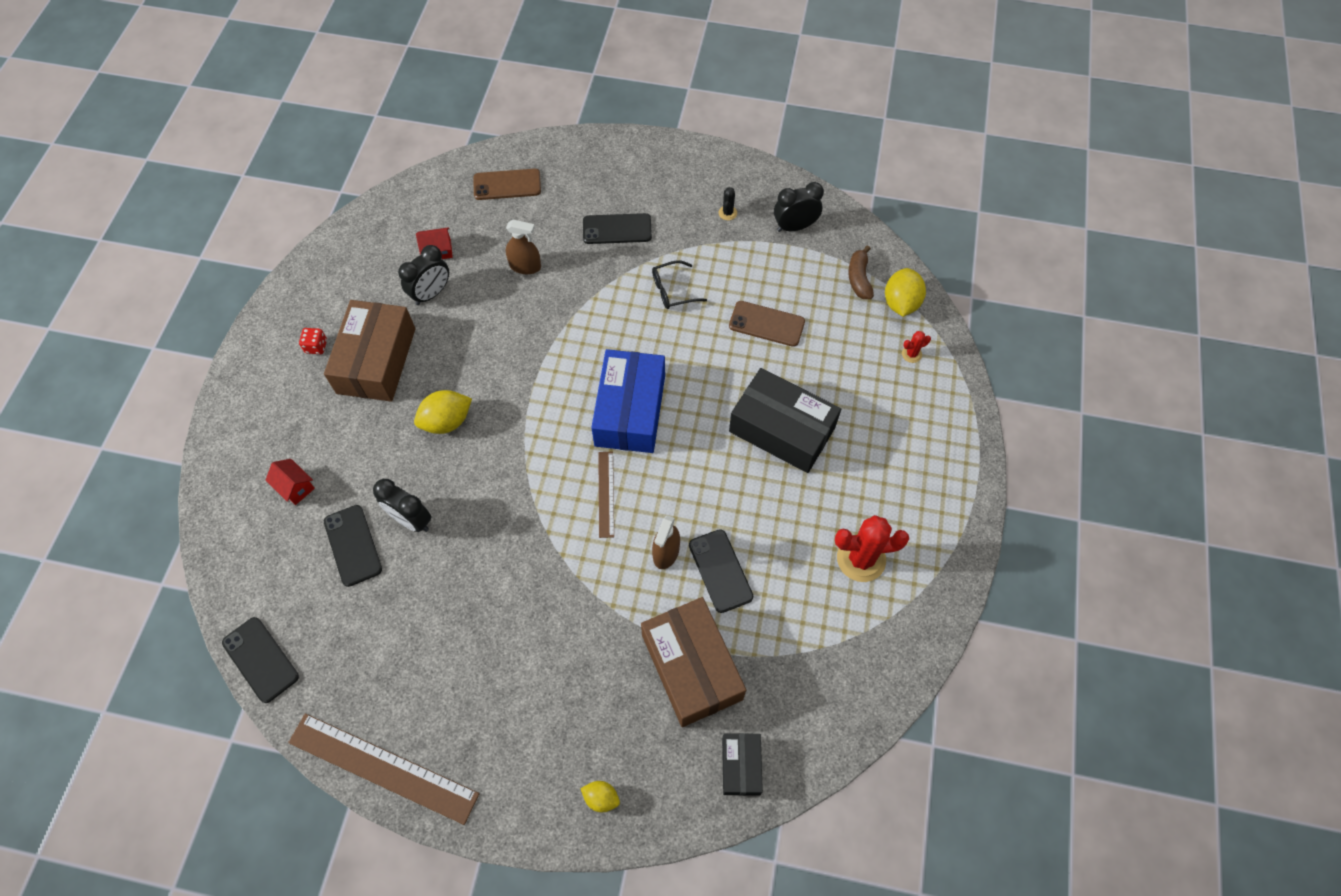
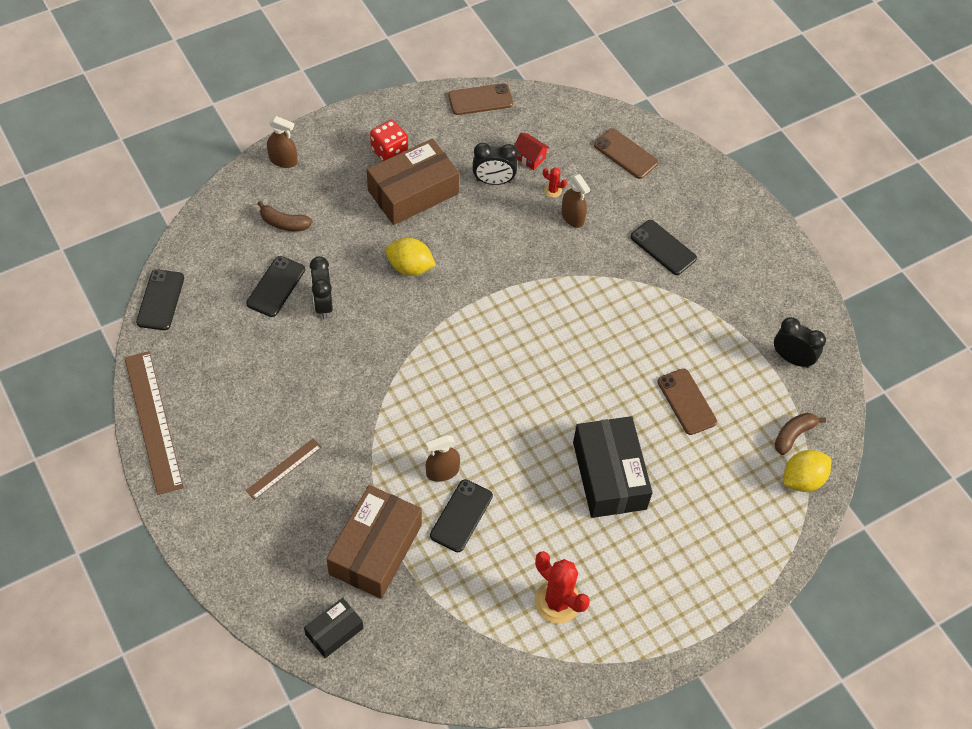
camera: 45 degrees right, 5 degrees down
red house [266,459,315,505] -> brown banana [258,201,312,231]
red dice [299,328,327,354] -> red dice [370,120,408,161], size x1.66
yellow lemon [580,781,620,812] -> none
blue box [591,349,665,453] -> none
brown ruler [598,452,614,538] -> brown ruler moved to [246,438,322,500]
black glasses [652,260,707,309] -> none
black cactus [719,187,737,220] -> none
red cactus [902,331,931,363] -> red cactus moved to [543,167,567,198]
none -> brown spray bottle [267,116,297,168]
none -> brown phone [448,83,513,115]

